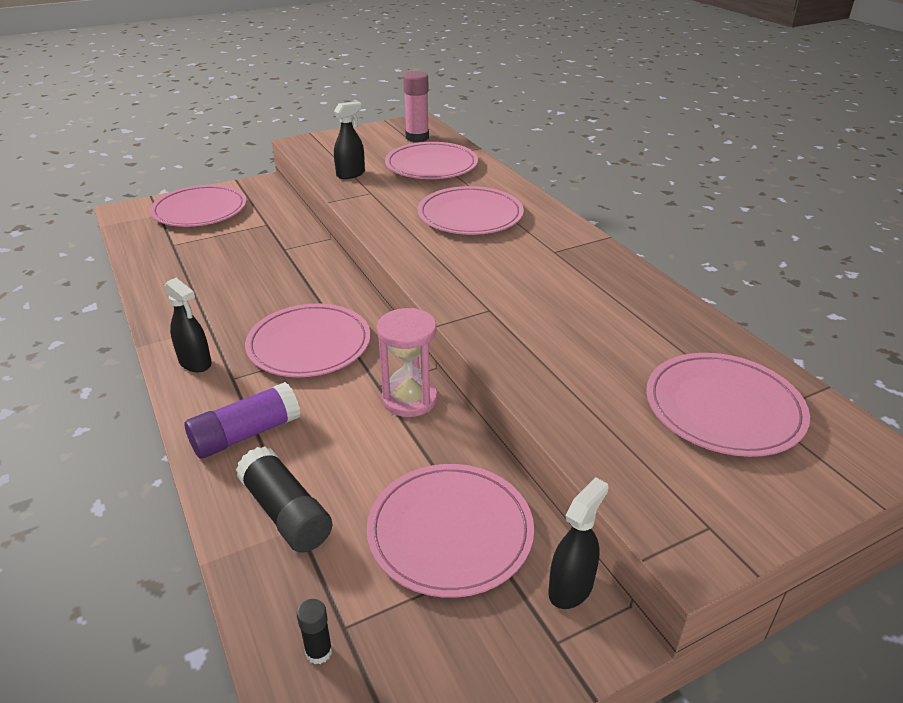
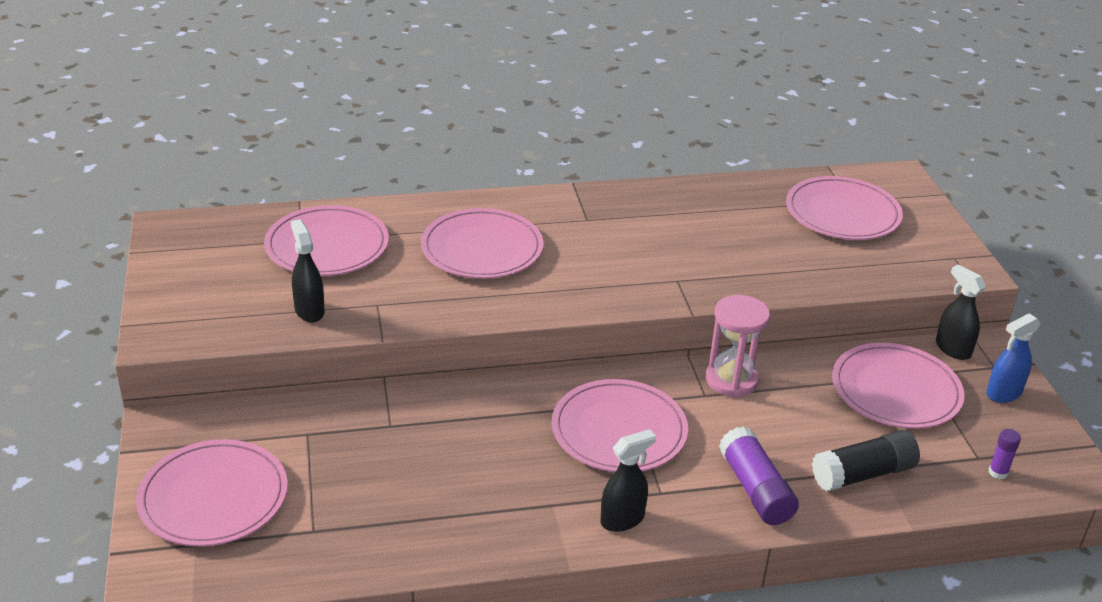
camera: 75 degrees left, 0 degrees up
black glue stick [297,599,332,664] -> purple glue stick [988,429,1021,479]
pink glue stick [403,71,429,142] -> none
none -> blue spray bottle [986,313,1041,403]

